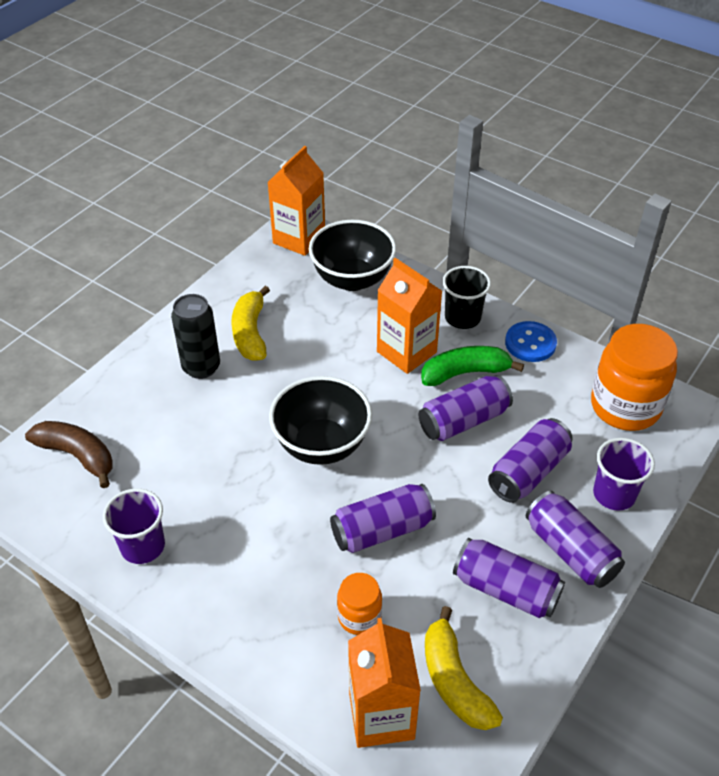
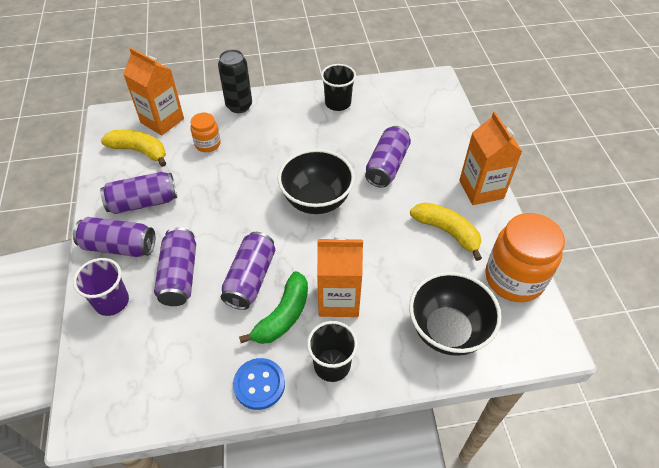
camera: 135 degrees right, 5 degrees up
brown banana [25,421,113,488] -> none
purple cup [103,488,165,564] -> black cup [321,64,356,111]
black can [171,294,220,379] -> black can moved to [218,49,252,113]
orange carton [268,146,325,256] -> orange carton moved to [459,112,522,205]
purple can [330,484,436,553] -> purple can moved to [365,126,411,188]
orange jar [591,324,678,431] -> orange jar moved to [485,213,565,302]

